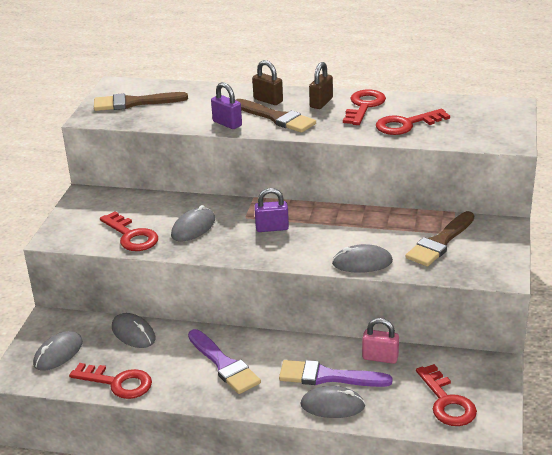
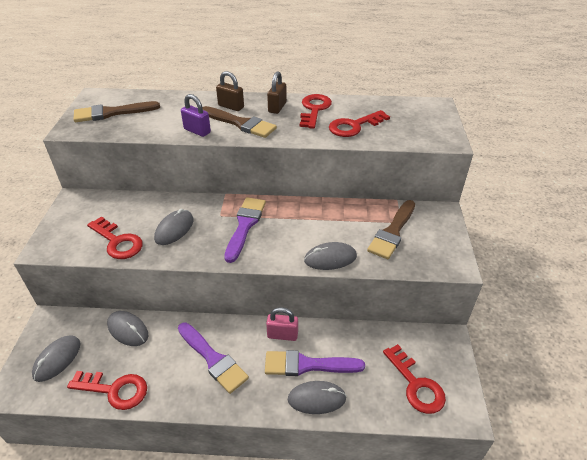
camera: 10 degrees left, 10 degrees up
purple padlock [254,188,289,232] -> purple brush [224,197,266,263]
pink padlock [362,318,399,364] -> pink padlock moved to [266,307,298,341]

